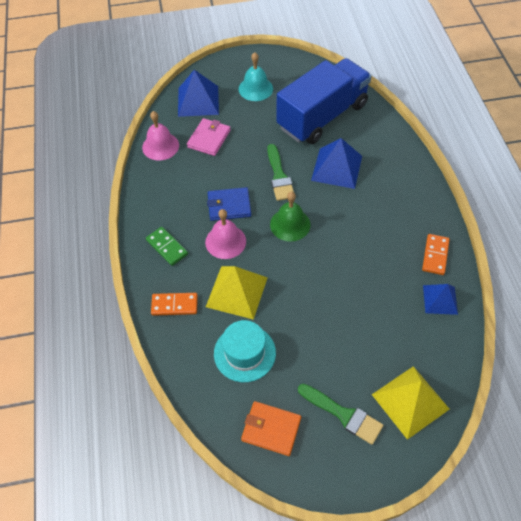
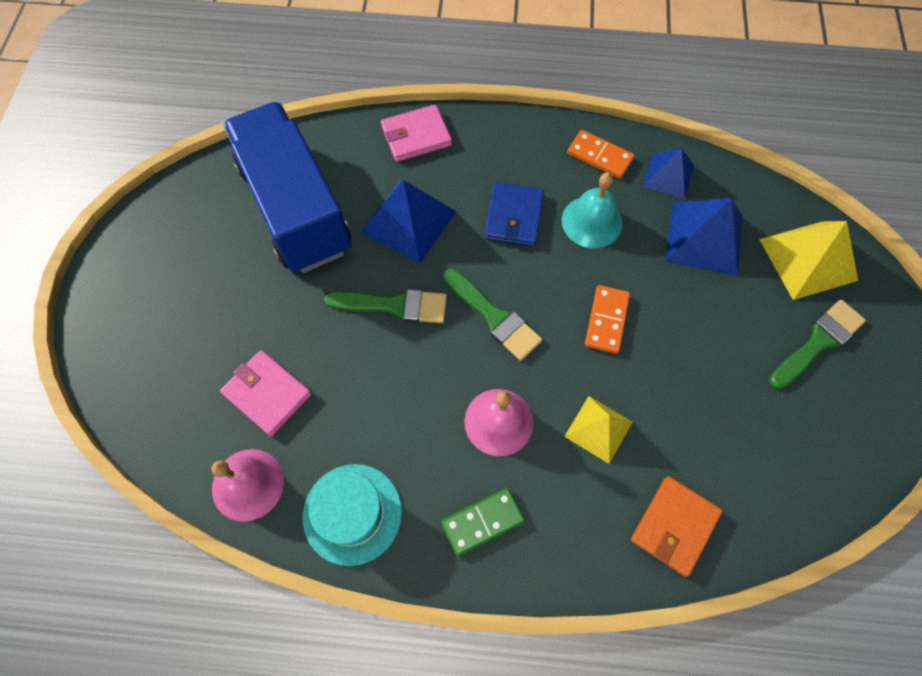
camera: 75 degrees left, 10 degrees up
orange domino [151,293,198,316] -> orange domino moved to [585,285,630,354]
blue pyramid [178,70,219,117] -> blue pyramid moved to [665,198,743,276]
yellow pyramid [206,266,267,320] -> yellow pyramid [564,396,633,464], size x0.63
blue wallet [207,187,251,221] -> blue wallet moved to [484,182,544,246]
turquoise hat [214,320,276,382] -> turquoise hat moved to [303,464,402,566]
turquoise bell [239,52,273,101] -> turquoise bell moved to [562,173,623,248]
orange wallet [241,401,301,456] -> orange wallet moved to [631,476,722,577]
green bell [270,192,310,242] -> green brush [443,268,542,361]
none -> pink wallet [381,105,452,162]

